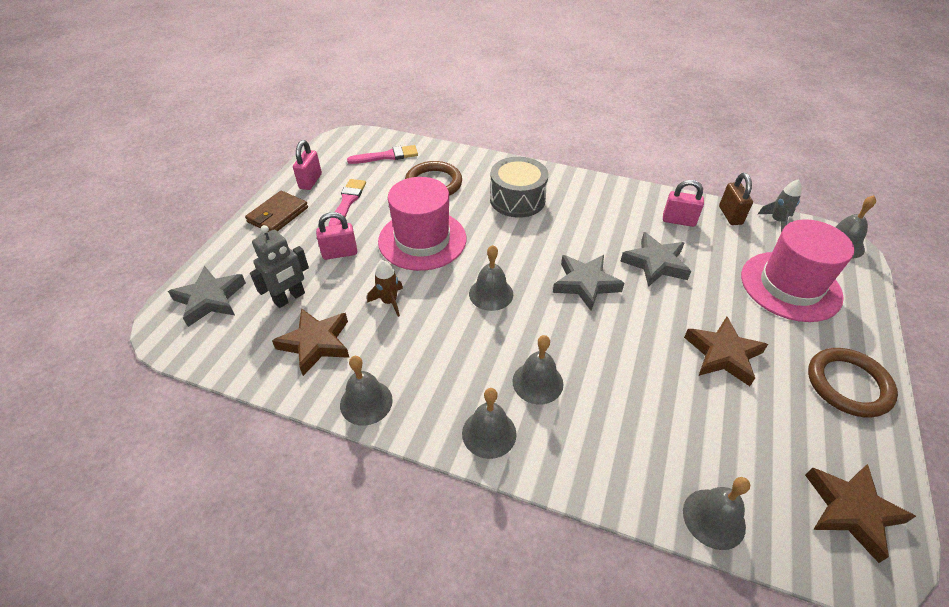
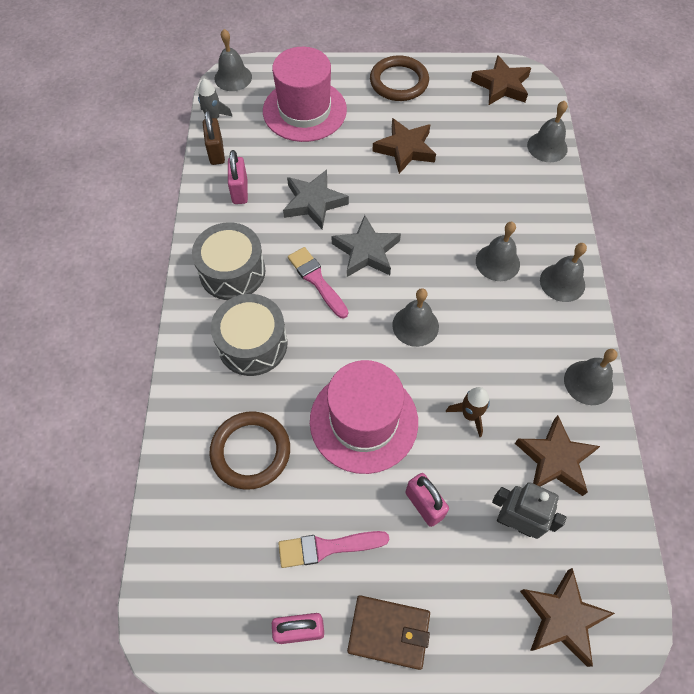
camera: 110 degrees left, 15 degrees up
grey star [168,266,246,327] -> brown star [520,568,615,667]
pink brush [347,145,418,164] -> pink brush moved to [288,247,348,318]
brown padlock [719,173,753,225] -> brown padlock turned 75 degrees counterclockwise [203,111,225,165]
none -> grey drum [192,222,266,300]

